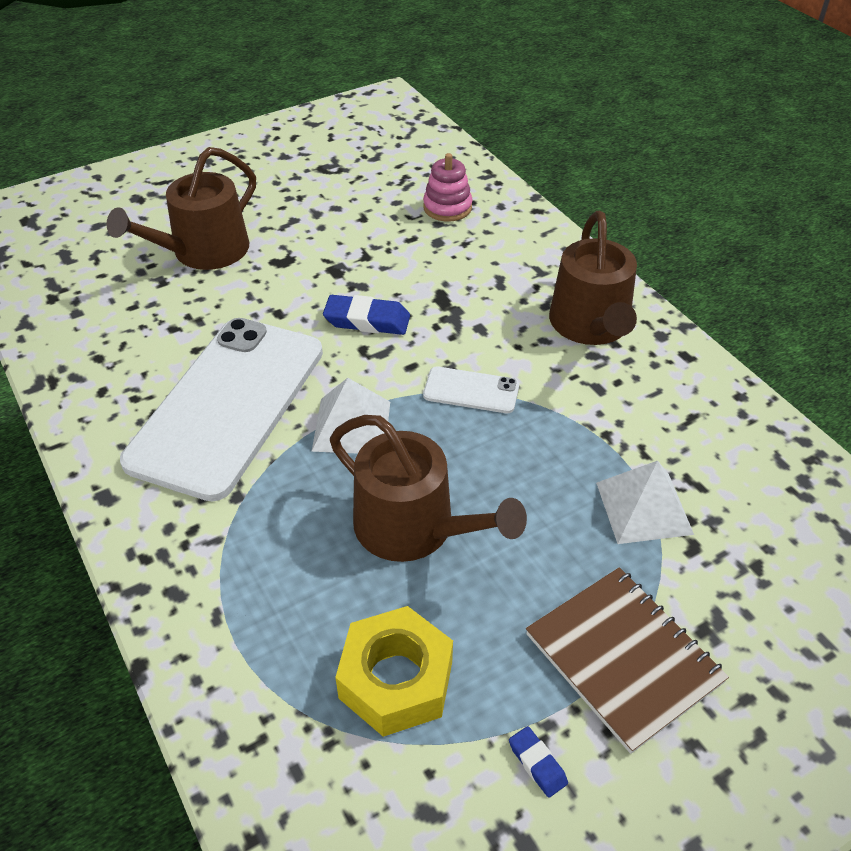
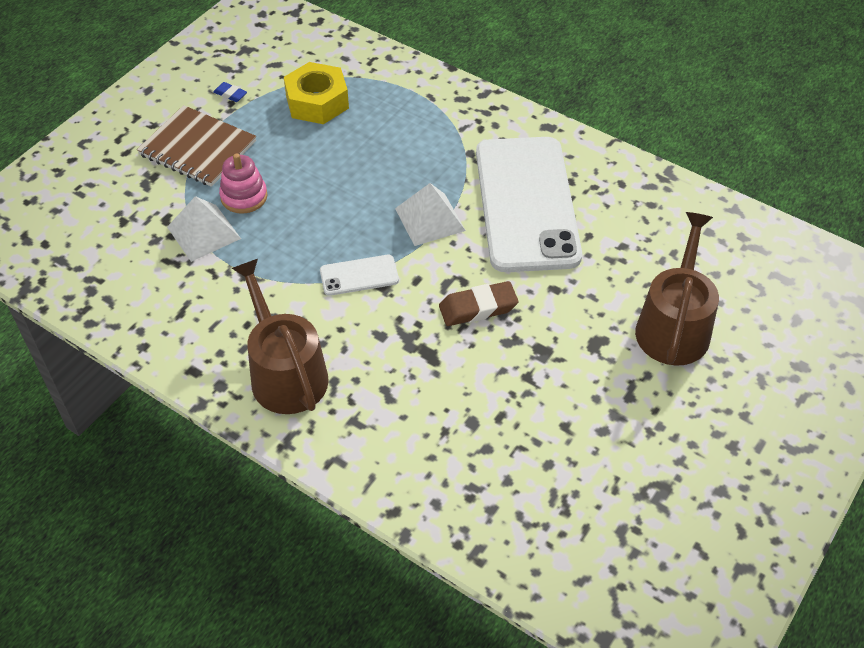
camera: 155 degrees right, 5 degrees up
blue eraser [323,295,410,335] -> brown eraser [439,281,518,326]
brown watering can [330,415,527,562] -> none
pink stacking toy [423,153,473,221] -> pink stacking toy moved to [219,153,267,214]

